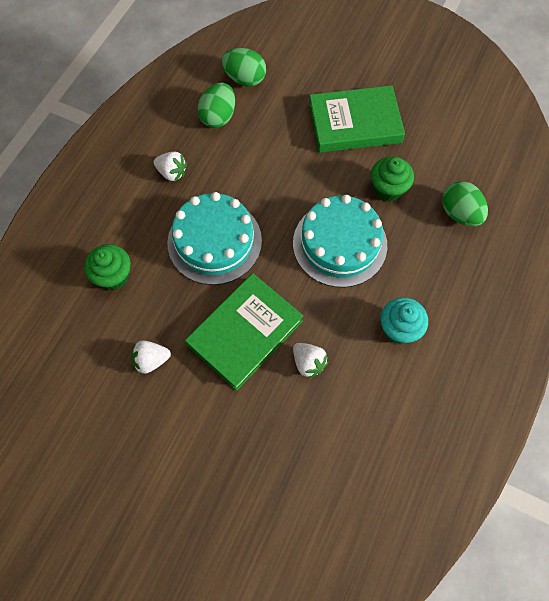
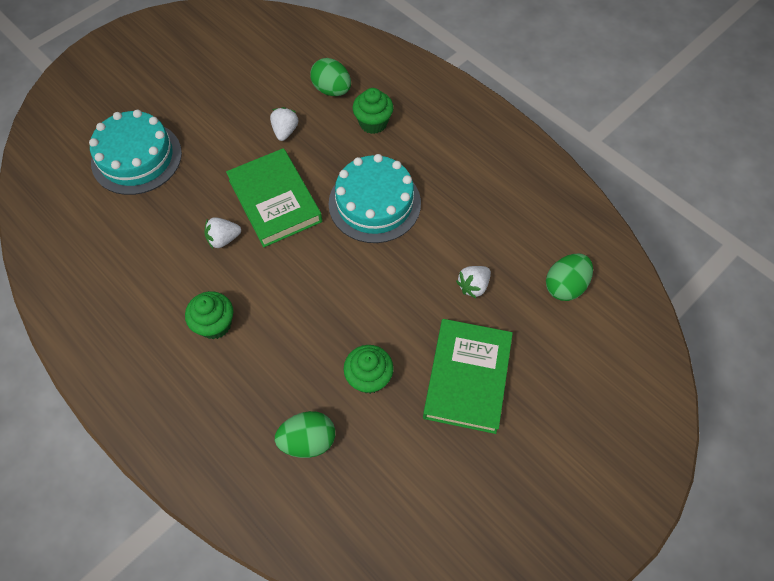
camera: 110 degrees right, 5 degrees down
white strawberry [154,152,187,182] -> white strawberry moved to [456,266,491,298]
green egg [197,83,235,128] -> green egg moved to [310,58,351,96]
turquoise cake [293,195,387,287] -> turquoise cake moved to [89,110,182,195]
turquoise cupcake [381,297,428,344] -> green cupcake [185,291,233,339]

